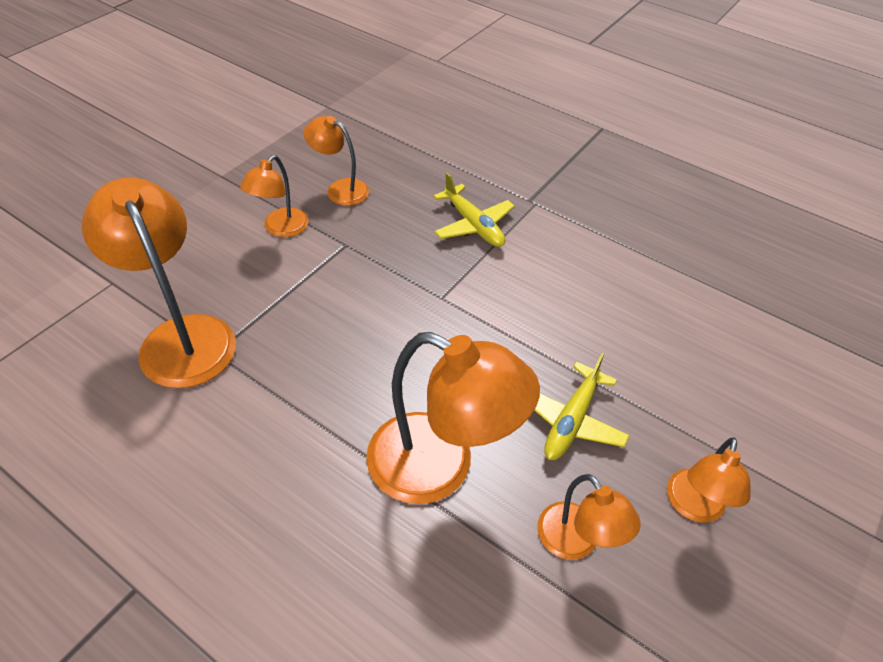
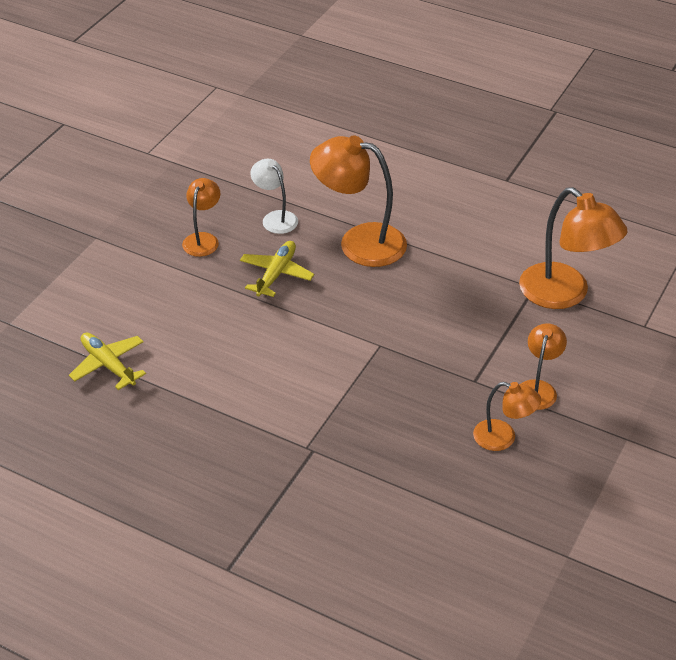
camera: 175 degrees right, 5 degrees down
yellow plane [433,172,515,247] -> yellow plane moved to [69,333,146,390]
orange lamp [537,474,641,560] -> white lamp [250,159,298,234]

